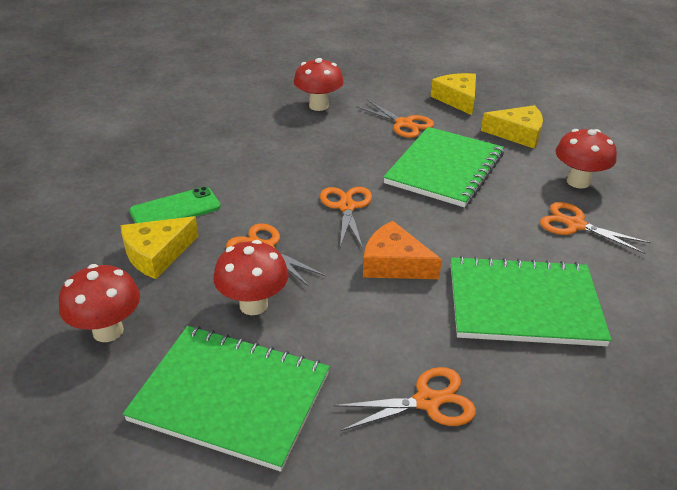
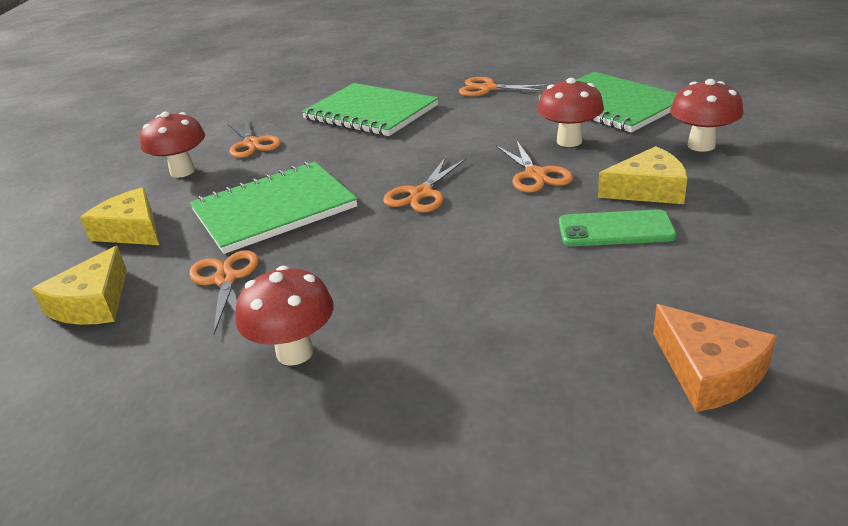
camera: 145 degrees left, 5 degrees down
orange cheese [363,221,442,279] -> orange cheese moved to [653,304,777,412]

